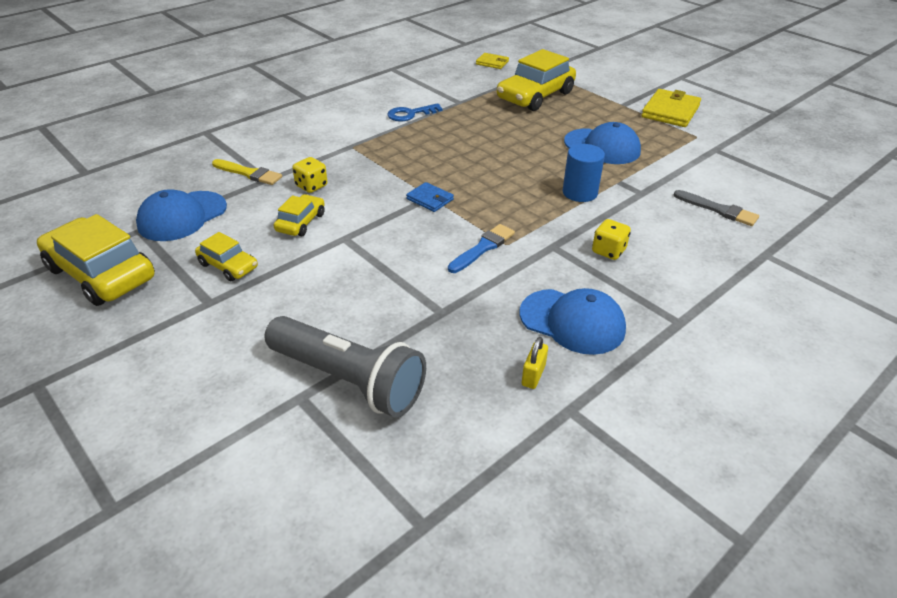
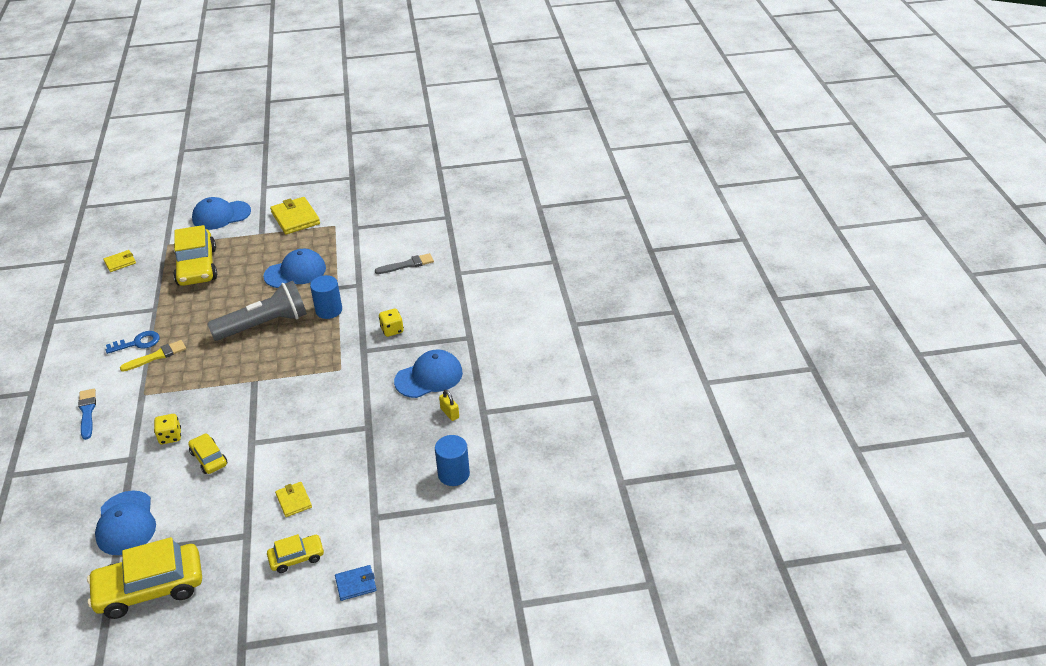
camera: 55 degrees left, 0 degrees up
yellow car [195,232,258,282] -> yellow car moved to [267,534,324,573]
yellow brush [212,159,282,185] -> yellow brush moved to [120,340,186,372]
grey flashlight [265,316,426,417] -> grey flashlight moved to [207,281,307,341]
blue key [387,103,442,122] -> blue key turned 120 degrees counterclockwise [106,331,160,354]
blue wallet [406,182,454,212] -> blue wallet moved to [335,565,377,601]
blue brush [448,224,515,273] -> blue brush moved to [78,389,96,440]
none -> blue cap [192,197,251,230]
none -> yellow wallet [275,482,312,517]
none -> blue cylinder [435,435,470,486]

